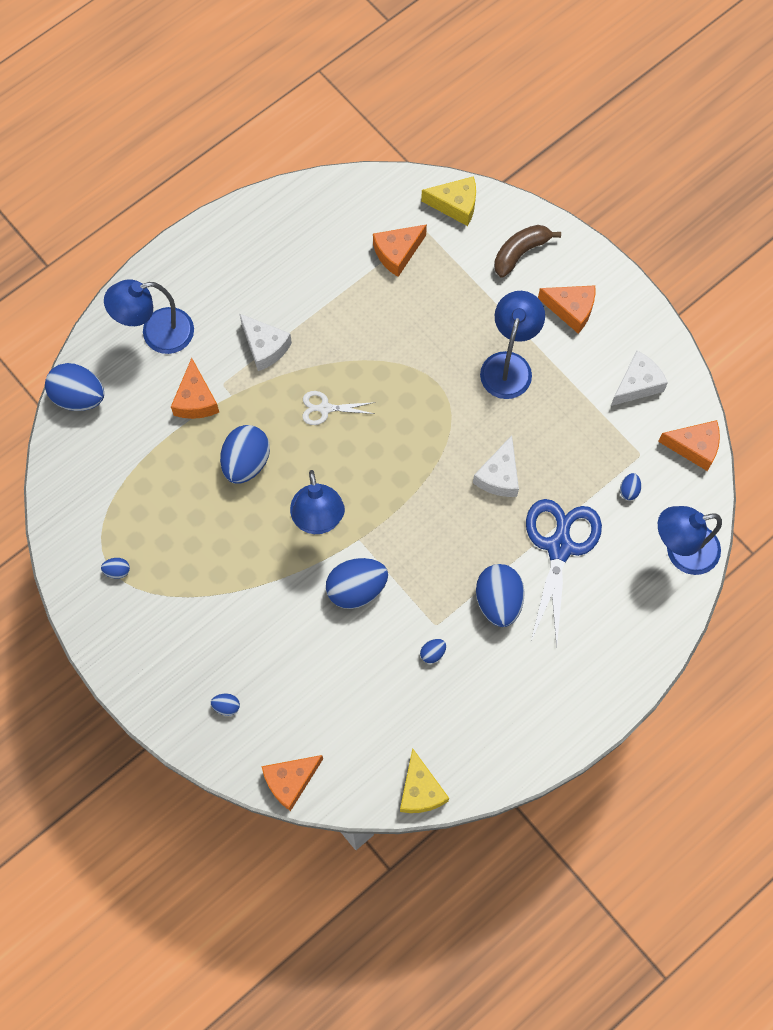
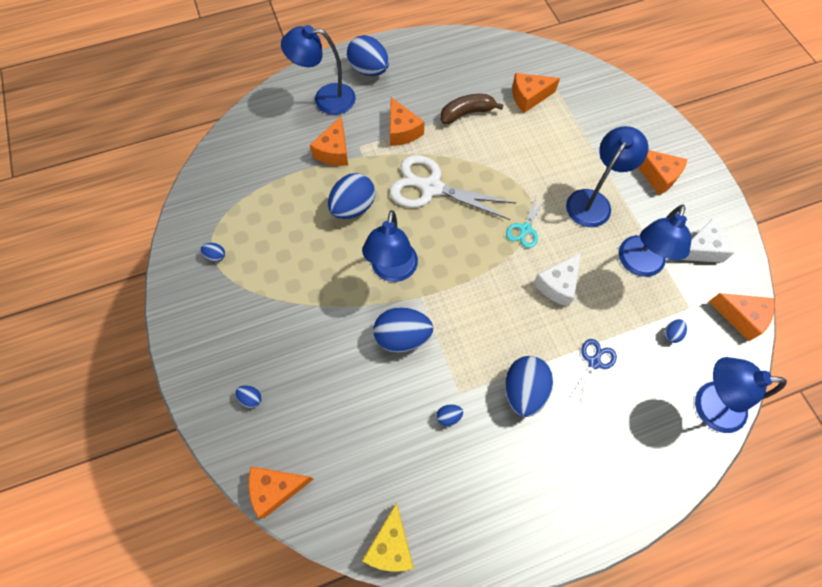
camera: 20 degrees right, 5 degrees down
blue egg [45,363,104,411] -> blue egg moved to [347,35,389,76]
white cheese [239,313,292,371] -> orange cheese [390,97,424,146]
white scissors [302,391,375,425] -> white scissors [389,155,516,220], size x2.00
yellow cheese [421,176,476,226] -> none
brown banana [494,225,561,278] -> brown banana moved to [440,94,504,124]
blue scissors [526,499,602,647] -> blue scissors [569,339,617,406], size x0.50
none -> turquoise scissors [506,195,546,248]
none -> blue lamp [619,205,692,277]

